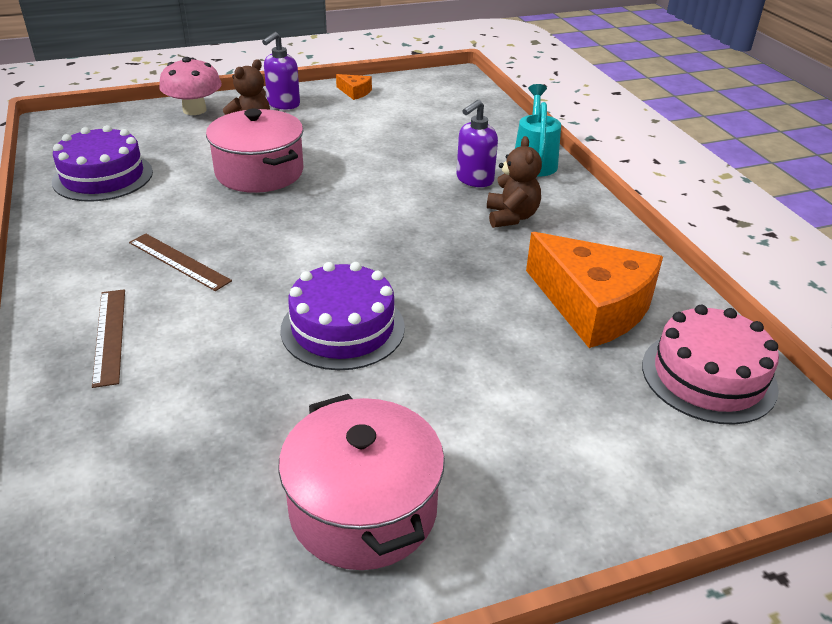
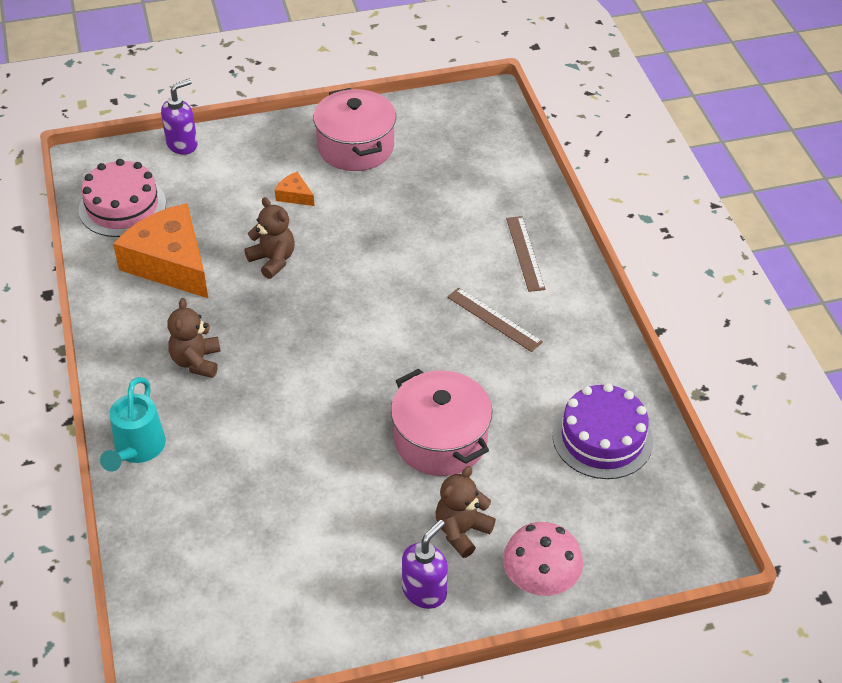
camera: 175 degrees left, 10 degrees up
purple cake [280,262,405,370] -> none
orange cheese [336,74,372,100] -> orange cheese moved to [275,172,314,206]
purple soap dispenser [456,100,498,187] -> purple soap dispenser moved to [161,79,198,155]
none -> brown teddy bear [244,197,295,279]

